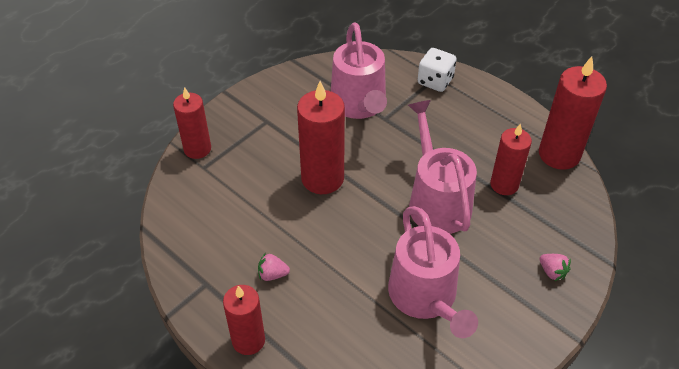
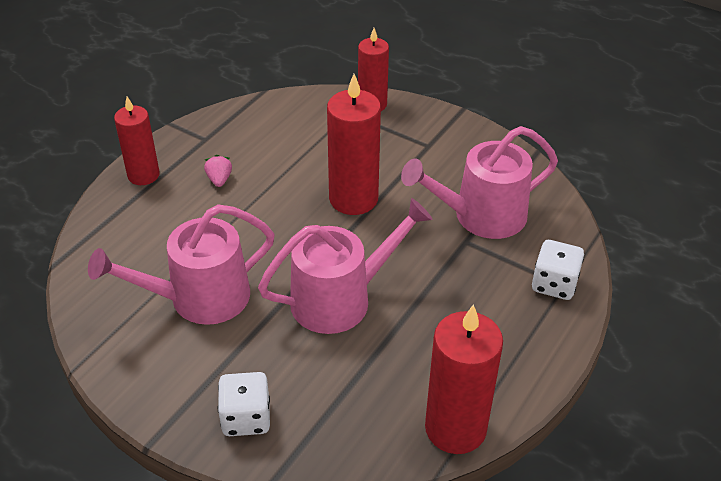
camera: 80 degrees right, 5 degrees down
red candle [490,123,532,195] -> none
pink strawberry [540,254,571,281] -> white dice [218,372,270,436]

